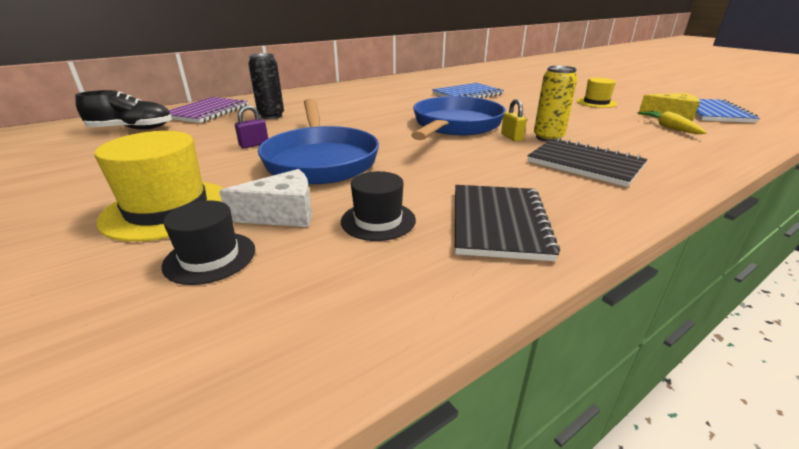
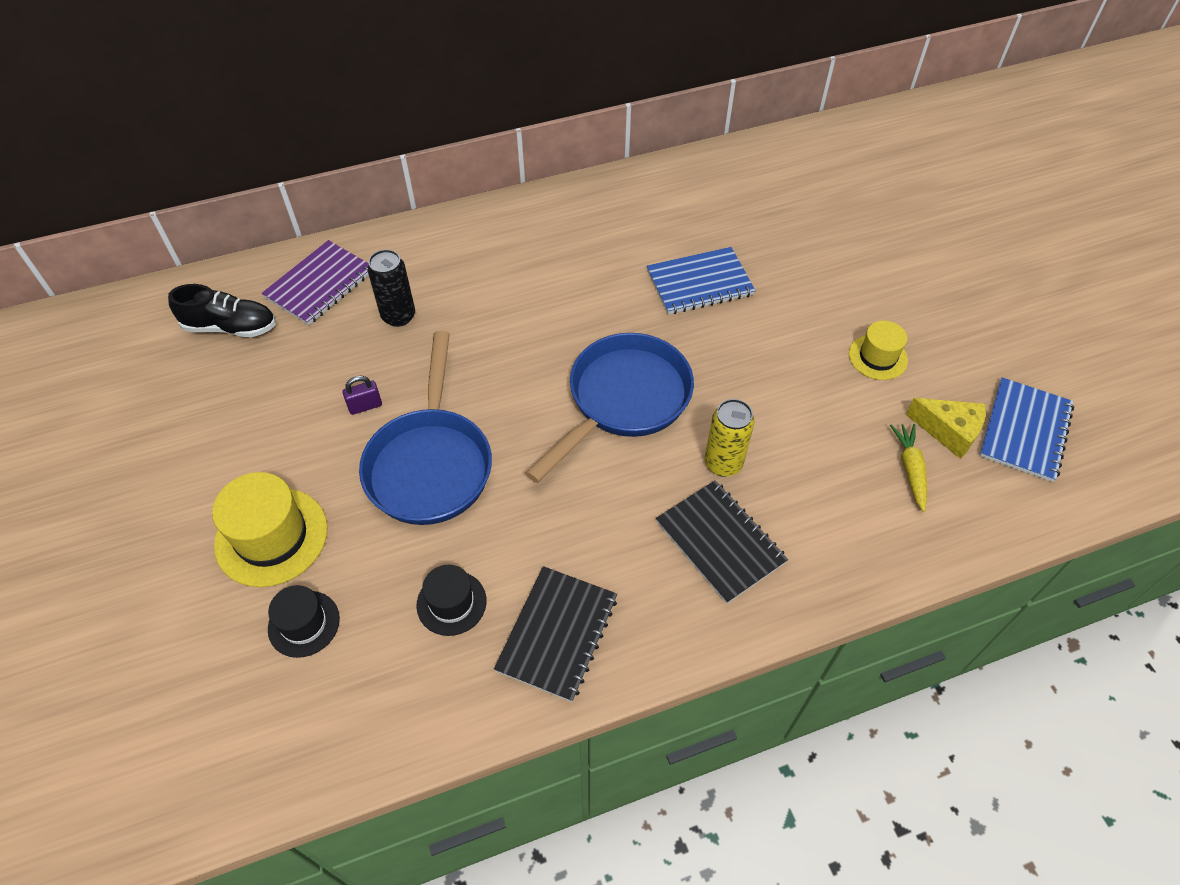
camera: 15 degrees right, 25 degrees up
white cheese [219,169,312,227] -> none
yellow padlock [501,99,527,141] -> none

